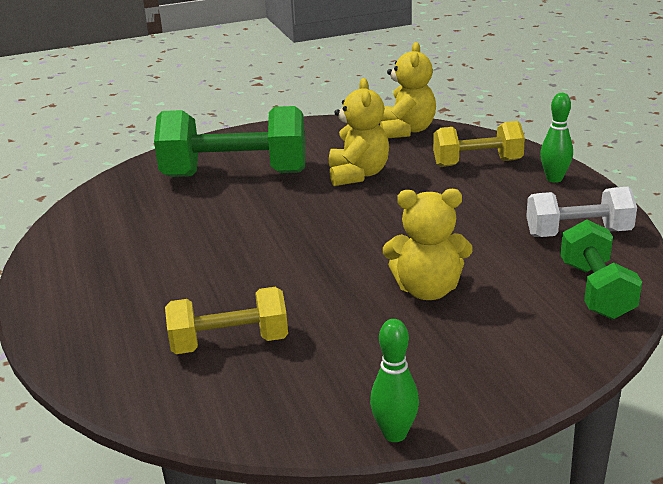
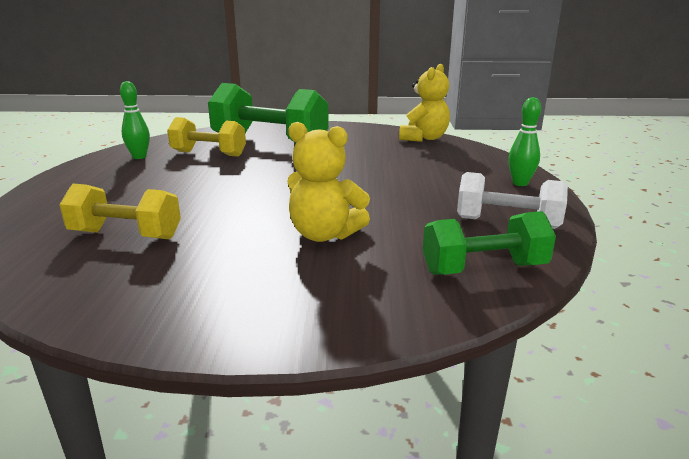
camera: 20 degrees right, 5 degrees down
yellow teddy bear [329,78,389,186] -> none
green bowling pin [370,319,419,442] -> green bowling pin moved to [120,81,150,159]
yellow dumbbell [433,121,525,167] -> yellow dumbbell moved to [167,117,246,157]
green dumbbell [560,219,642,319] -> green dumbbell turned 60 degrees clockwise [423,211,556,275]

